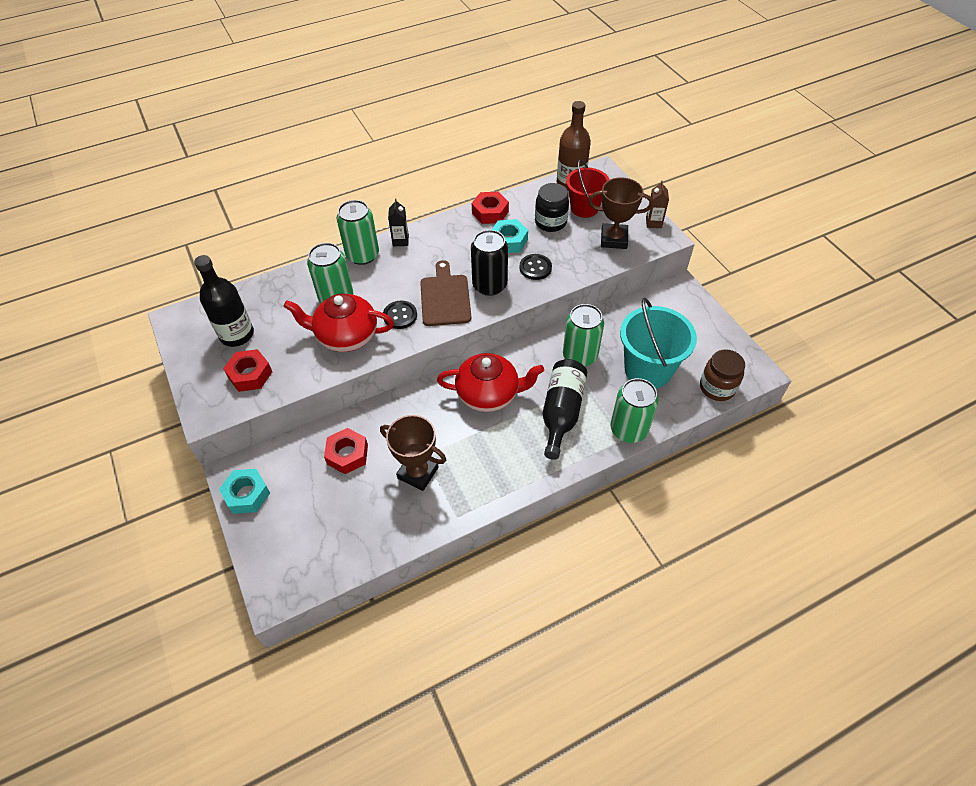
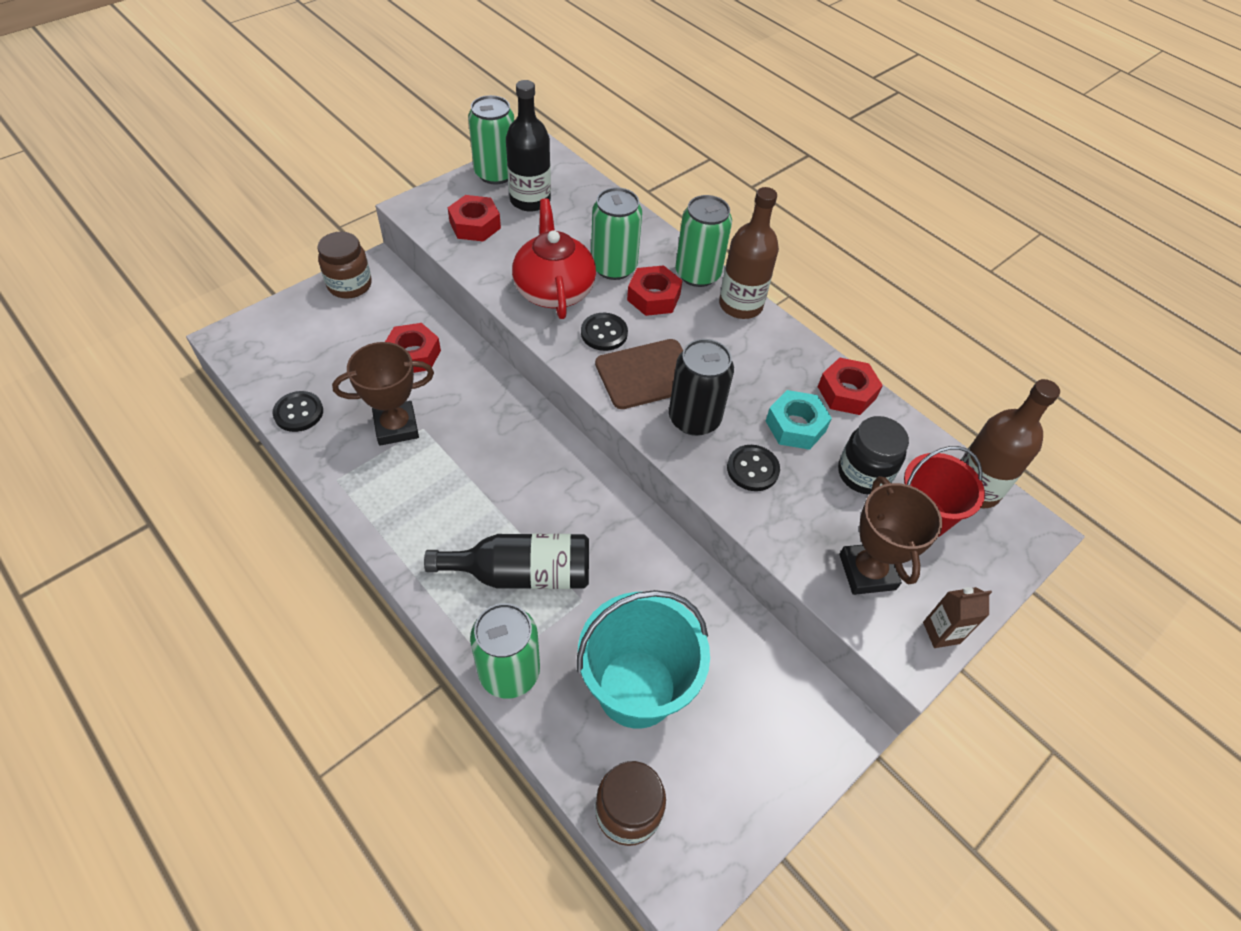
camera: 70 degrees right, 0 degrees up
turquoise nut [219,469,270,514] -> brown jar [317,232,372,299]
brown trophy [380,415,446,491] -> brown trophy turned 60 degrees clockwise [332,342,434,446]
black carton [388,199,409,246] -> brown bottle [719,187,779,319]
red teapot [437,353,544,412] -> none
green can [563,304,604,366] -> green can moved to [468,95,514,184]
none -> black button [272,391,323,432]
none -> red nut [627,265,683,316]

